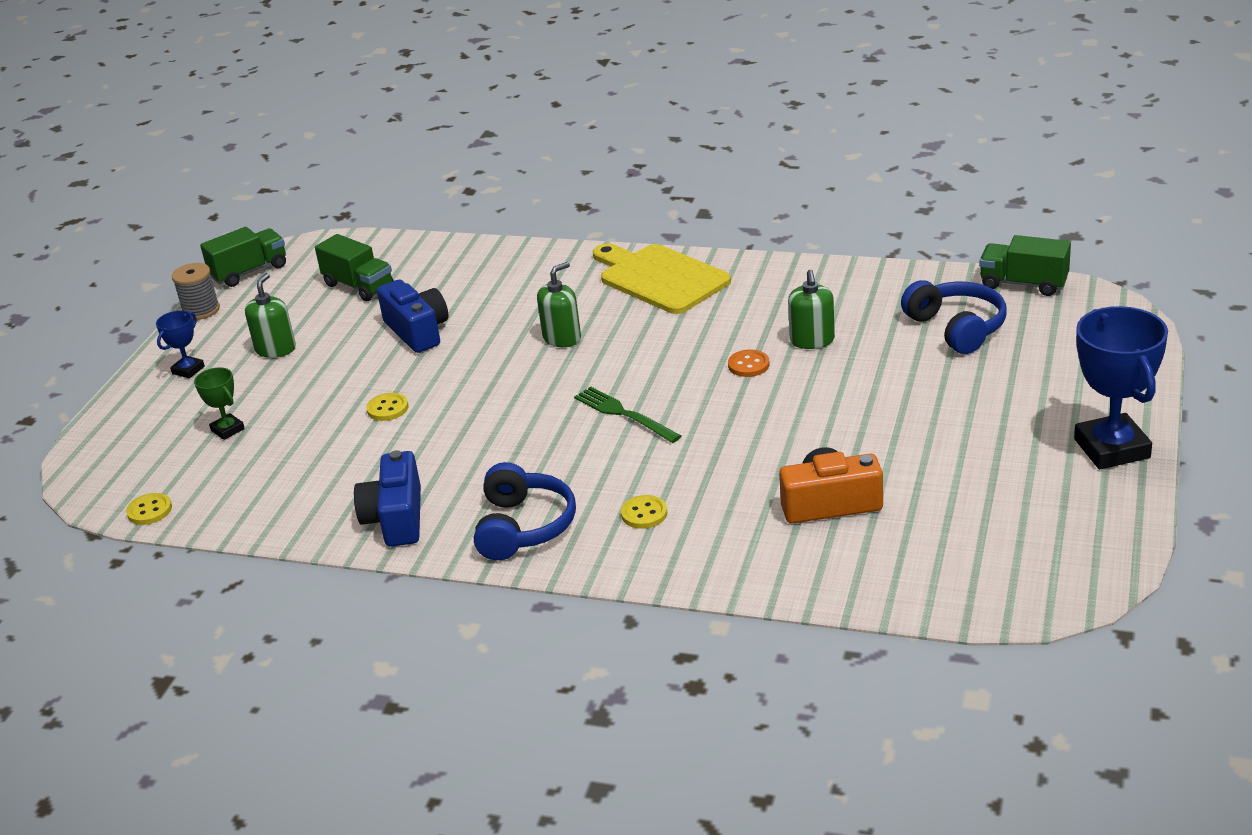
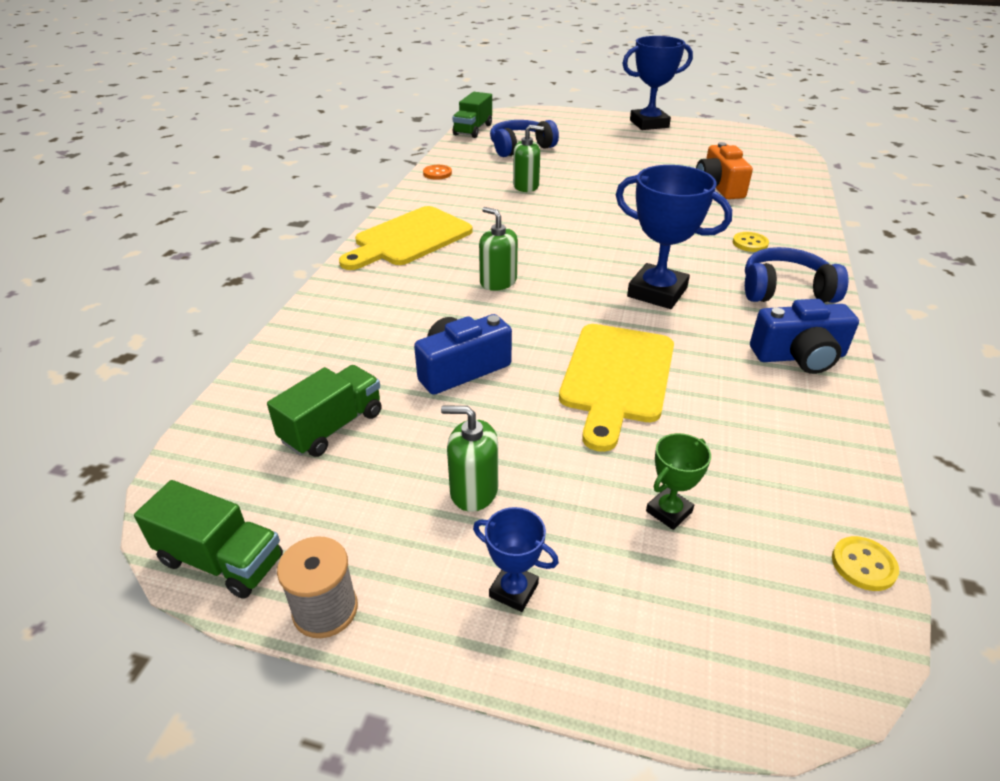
camera: 95 degrees left, 5 degrees up
green truck [200,227,286,287] -> green truck turned 150 degrees clockwise [134,480,283,599]
yellow button [366,393,408,421] -> yellow cutting board [559,324,674,452]
green fork [574,386,681,443] -> none
orange button [728,350,770,377] -> orange button moved to [423,165,452,180]
none -> blue trophy [616,165,732,309]

